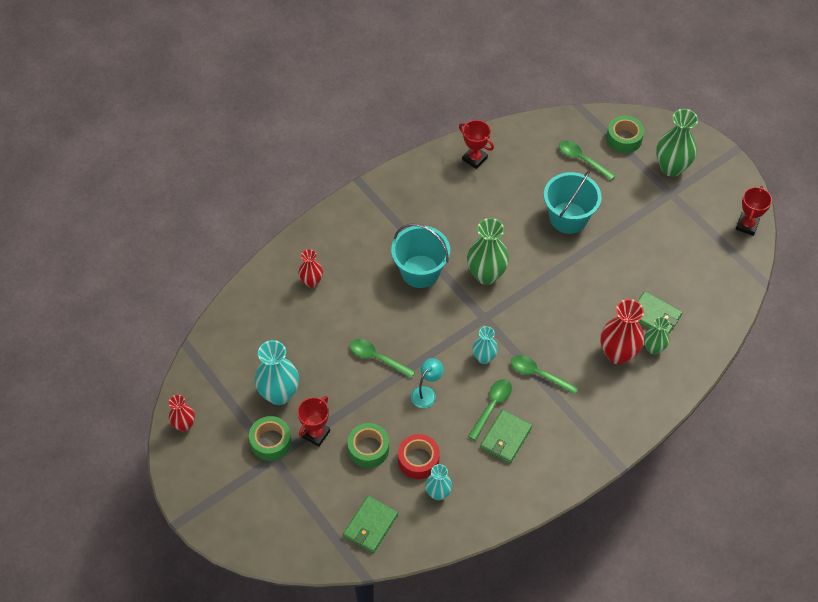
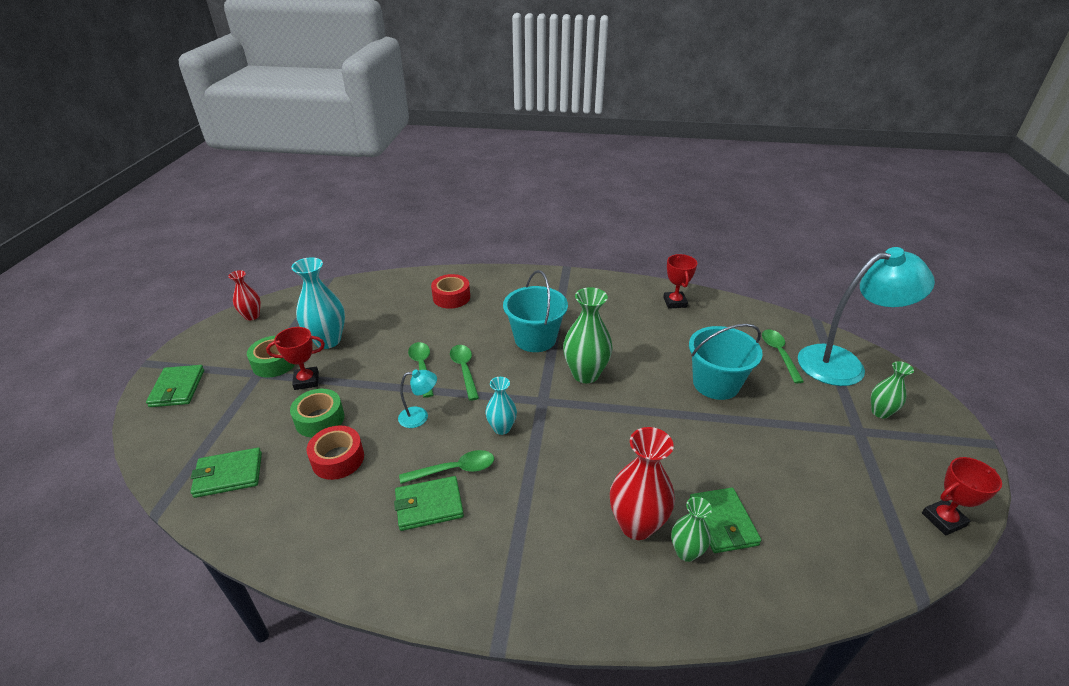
camera: 45 degrees right, 20 degrees down
red vase [299,249,323,288] -> red tape [431,274,470,309]
turquoise vase [425,464,452,500] -> none
green spoon [511,355,578,395] -> green spoon moved to [450,345,479,401]
green tape [606,116,644,153] -> turquoise lamp [798,247,935,386]
green vase [656,109,698,177] -> green vase [871,361,914,418], size x0.59
none -> green wallet [146,365,204,407]

